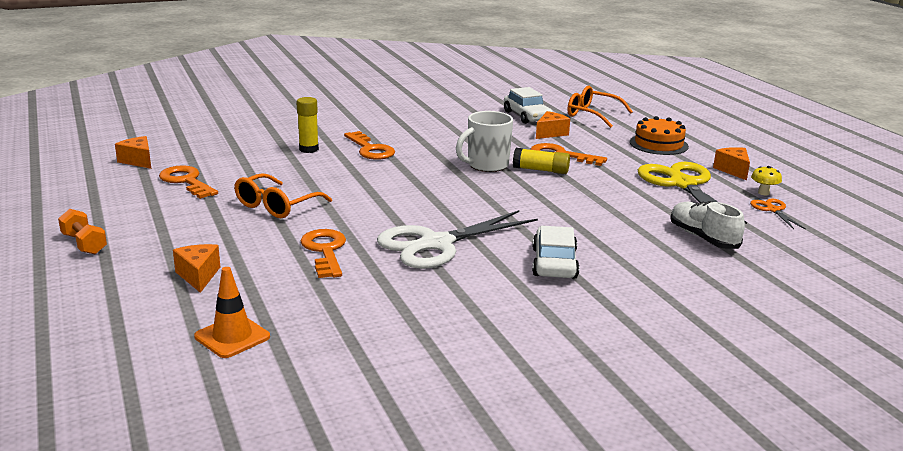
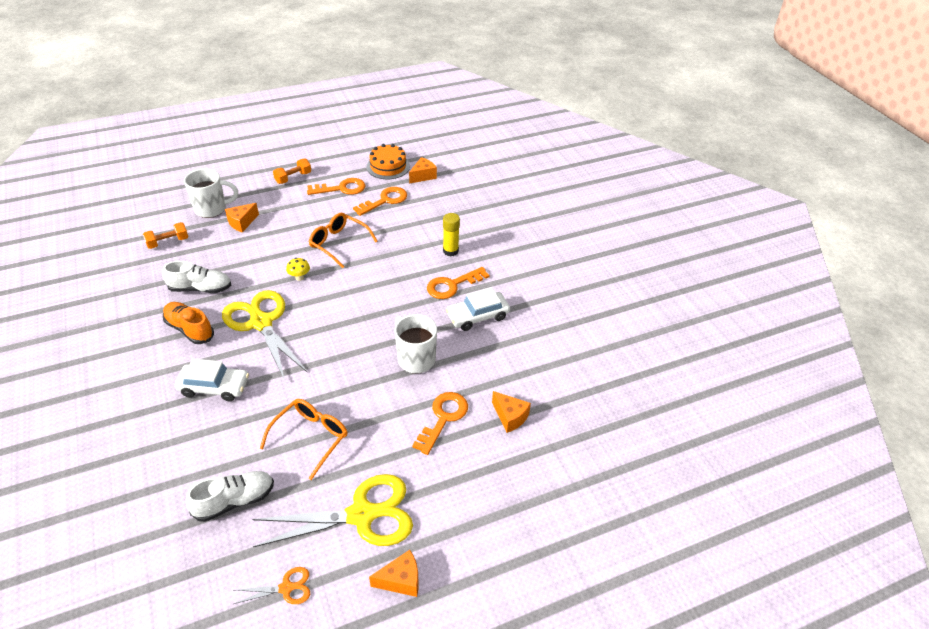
camera: 90 degrees right, 20 degrees up
orange cheese [173,244,220,293] -> orange cheese turned 150 degrees clockwise [225,203,259,233]
orange traffic cone [194,267,270,358] -> orange dumbbell [143,222,188,249]
orange key [300,229,346,278] -> orange key moved to [307,178,365,195]
white scissors [377,210,538,269] -> yellow scissors [222,290,308,380]
white car [504,87,552,124] -> white car moved to [446,287,510,331]
yellow glue stick [513,148,570,174] -> none
orange glasses [567,86,633,128] -> orange glasses moved to [260,399,347,480]
orange cake [630,116,689,155] -> orange cake moved to [367,144,410,179]
yellow mushroom [751,166,782,196] -> yellow mushroom moved to [286,258,310,281]
none -> white shoe [162,261,231,293]
none -> orange shoe [163,302,214,344]
none -> white mug [184,169,238,218]

